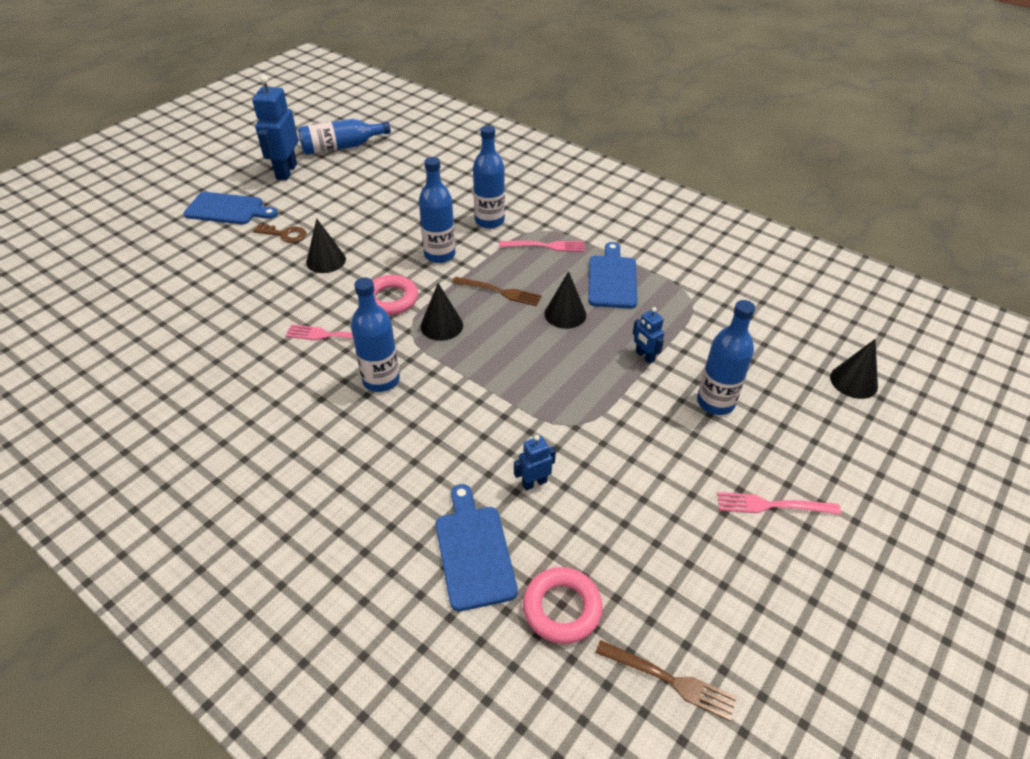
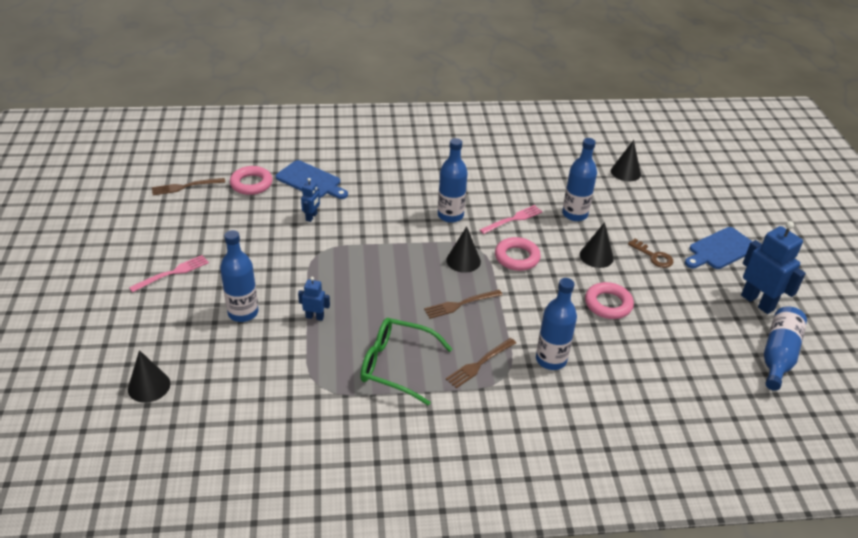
camera: 135 degrees right, 5 degrees down
brown key [253,224,307,243] -> brown key turned 105 degrees counterclockwise [628,239,673,268]
blue bottle [419,157,456,263] -> blue bottle moved to [562,138,597,221]
pink fork [499,241,585,252] -> brown fork [446,338,516,388]
black cone [544,271,586,329] -> black cone moved to [611,140,641,182]
blue cutting board [588,242,638,309] -> green glasses [360,318,452,406]
none -> pink ring [585,282,634,319]

